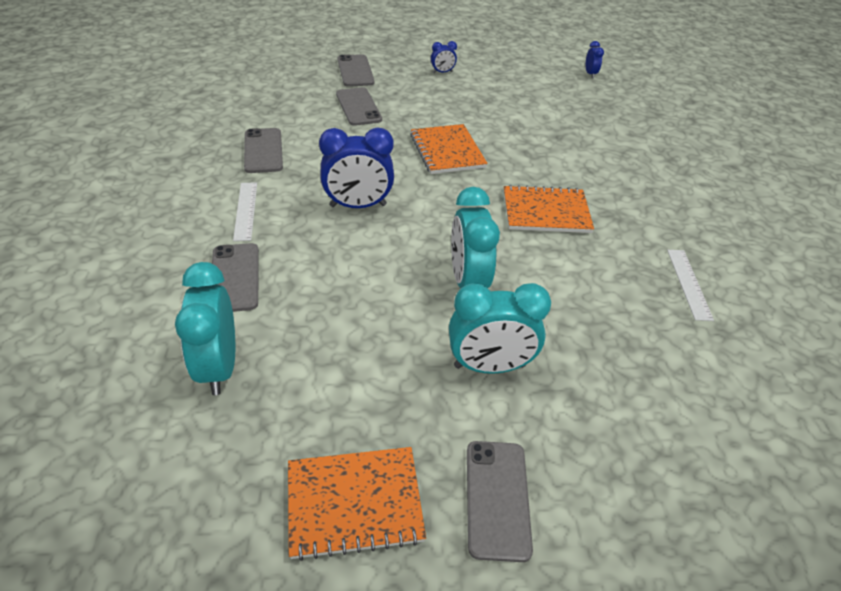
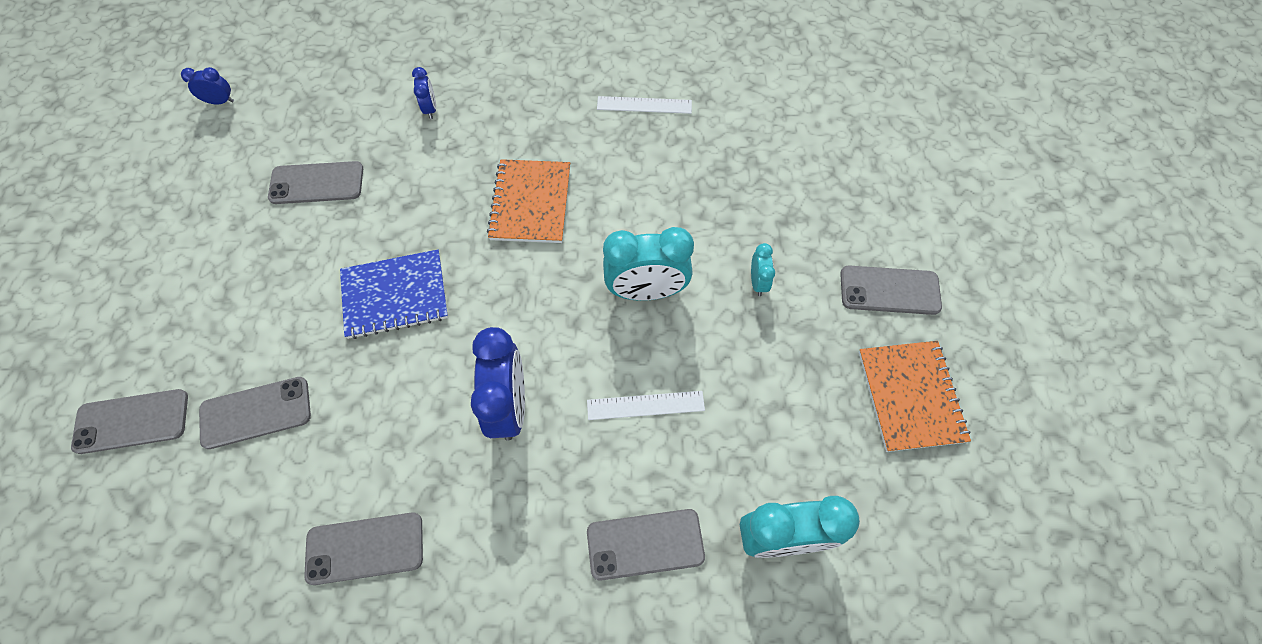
camera: 85 degrees left, 20 degrees up
white ruler [233,182,257,241] -> white ruler moved to [587,391,705,420]
orange notebook [410,124,487,174] -> blue notebook [340,250,448,339]
blue clock [431,41,457,73] -> blue clock moved to [412,67,436,119]
turquoise clock [449,283,551,374] -> turquoise clock [751,243,775,296], size x0.49
none -> grey phone [268,161,363,204]

